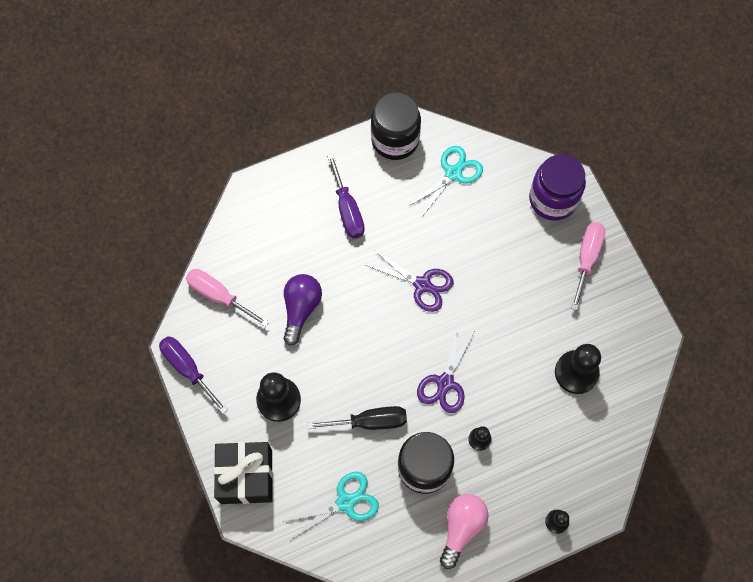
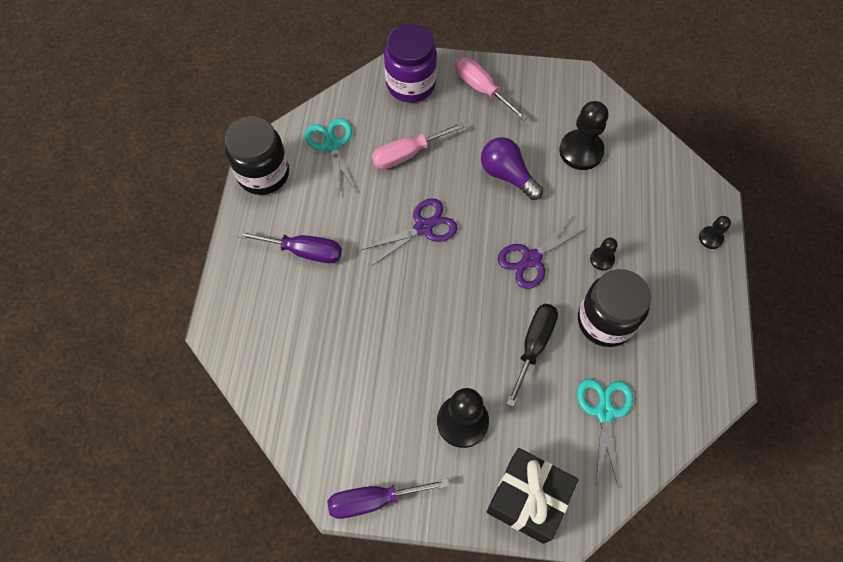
camera: 60 degrees left, 5 degrees down
pink screwdriver [186,269,269,327] -> pink screwdriver moved to [372,122,464,169]
purple light bulb [283,274,322,346] -> purple light bulb moved to [481,137,543,200]
purple scissors [417,327,475,413] -> purple scissors turned 90 degrees clockwise [498,215,587,289]
pink light bulb [440,494,488,569] -> none

